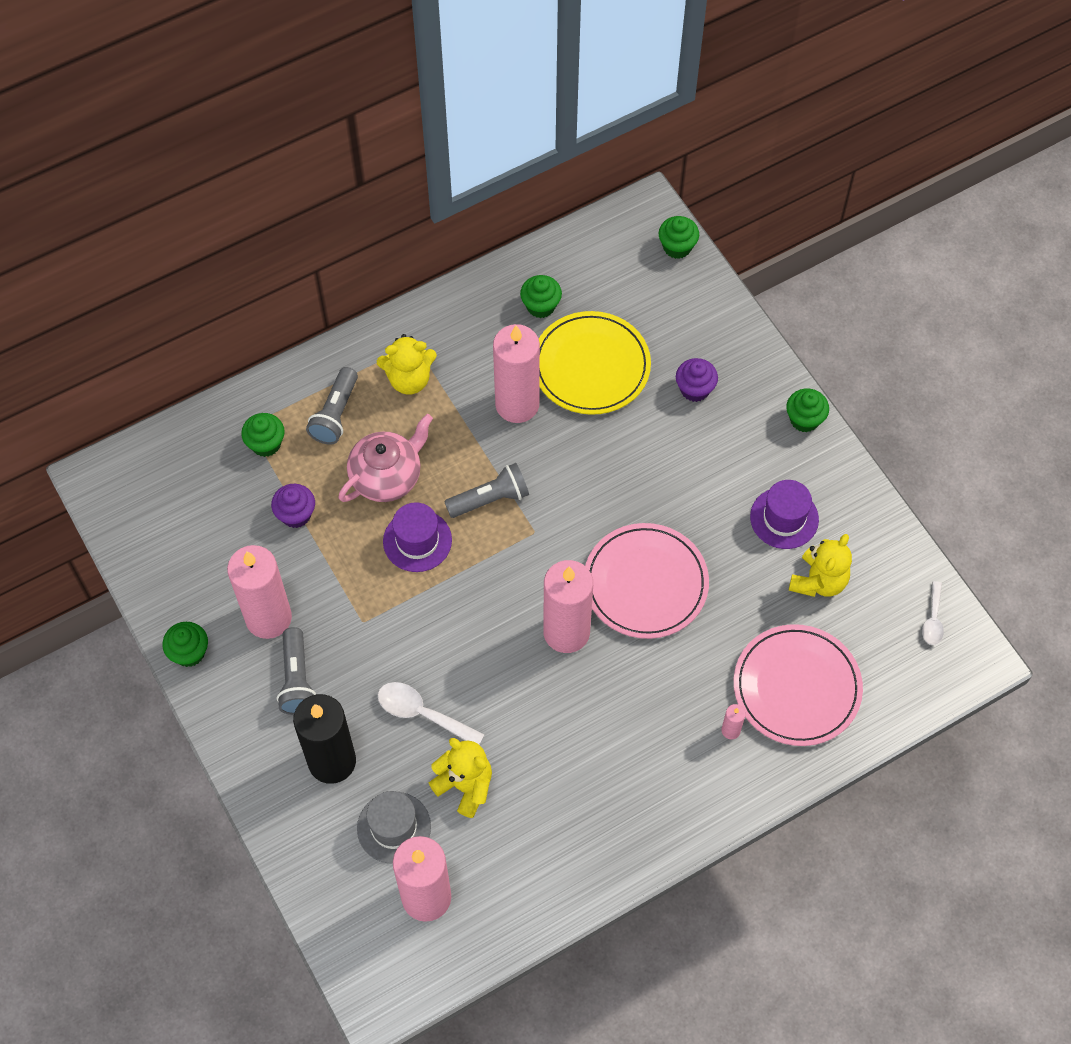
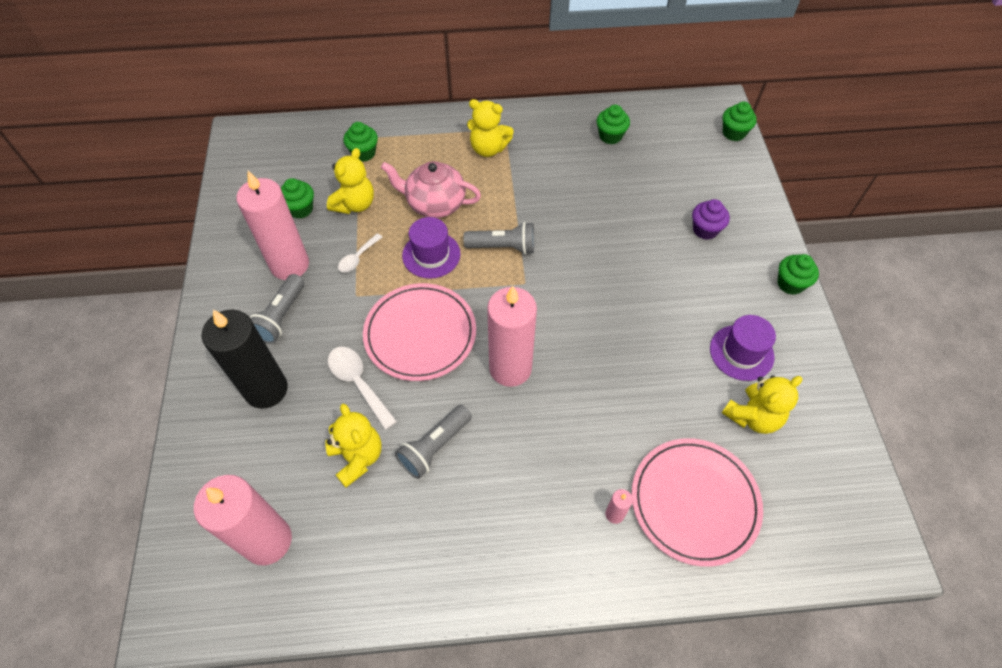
camera: 25 degrees right, 5 degrees down
green cupcake [162,622,208,667] -> green cupcake moved to [281,178,314,219]
purple cupcake [271,484,315,528] -> yellow teddy bear [327,148,374,214]
grey flashlight [306,367,358,445] -> grey flashlight moved to [395,405,472,479]
pink teapot [339,414,433,502] -> pink teapot turned 150 degrees counterclockwise [381,161,481,218]
grey hat [357,791,431,864] -> none
pink candle [493,324,540,423] -> none
yellow plate [539,311,651,415] -> none
pink plate [585,523,709,639] -> pink plate moved to [363,283,476,381]
white spoon [922,581,944,645] -> white spoon moved to [338,233,382,273]

